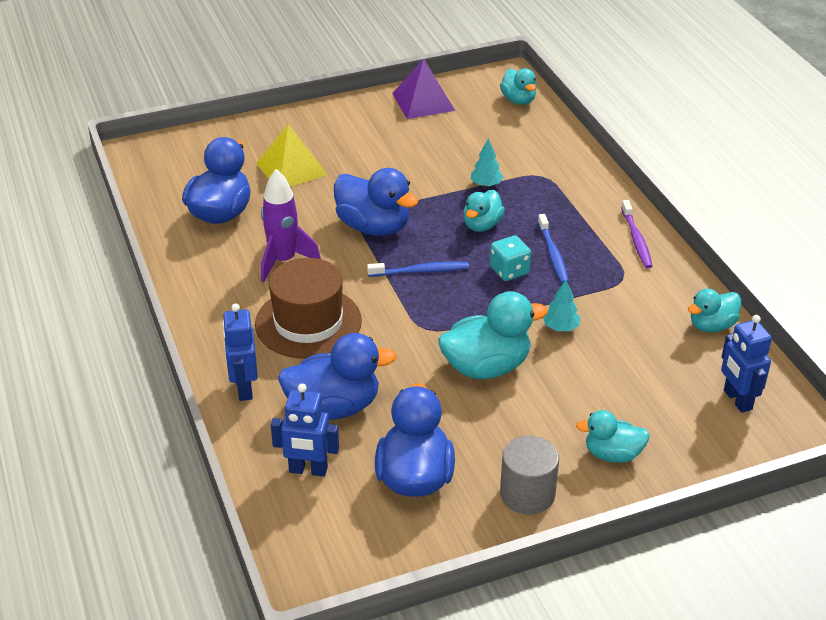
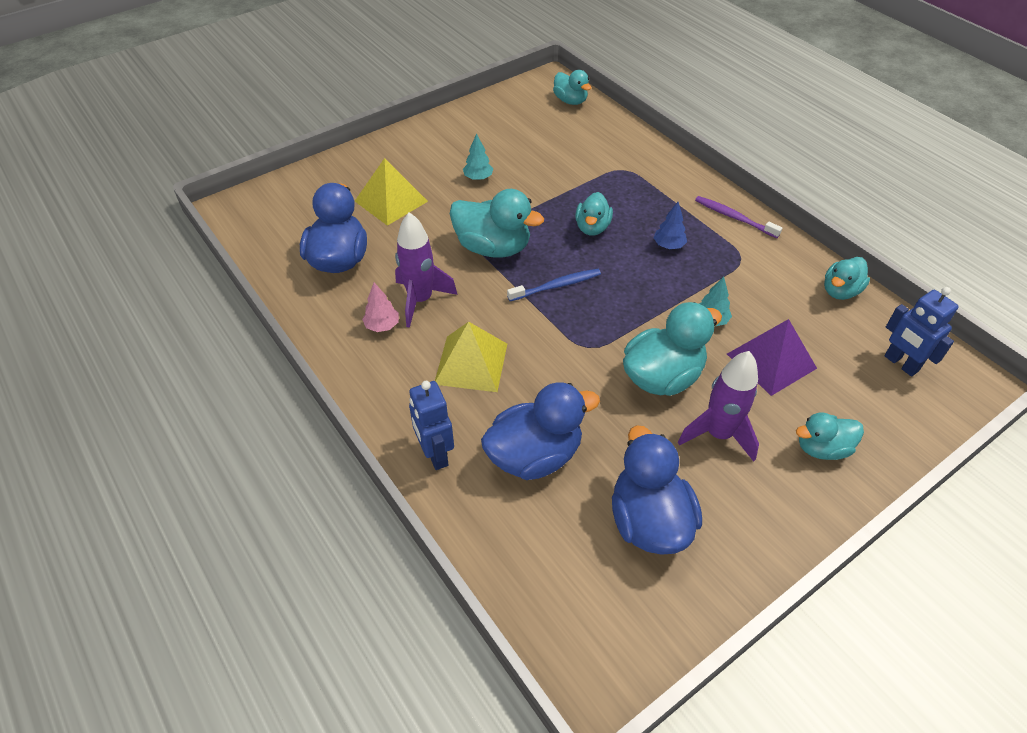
camera: 15 degrees left, 10 degrees up
brown hat [255,258,362,359] -> yellow pyramid [435,322,507,392]
blue robot [271,384,339,477] -> none
blue duck [334,168,419,236] -> turquoise duck [450,189,544,258]
purple pyramid [392,59,455,119] -> purple pyramid moved to [727,319,817,396]
turquoise tree [471,138,503,187] -> turquoise tree moved to [463,133,493,180]
turquoise dice [490,235,531,281] -> none
grey cylinder [500,436,559,515] -> none
blue toothbrush [538,214,569,284] -> blue tree [654,202,687,249]
purple toothbrush [621,200,653,268] -> purple toothbrush turned 150 degrees clockwise [695,196,782,238]
none -> pink tree [362,283,399,332]
none -> purple rocket [678,351,759,462]

